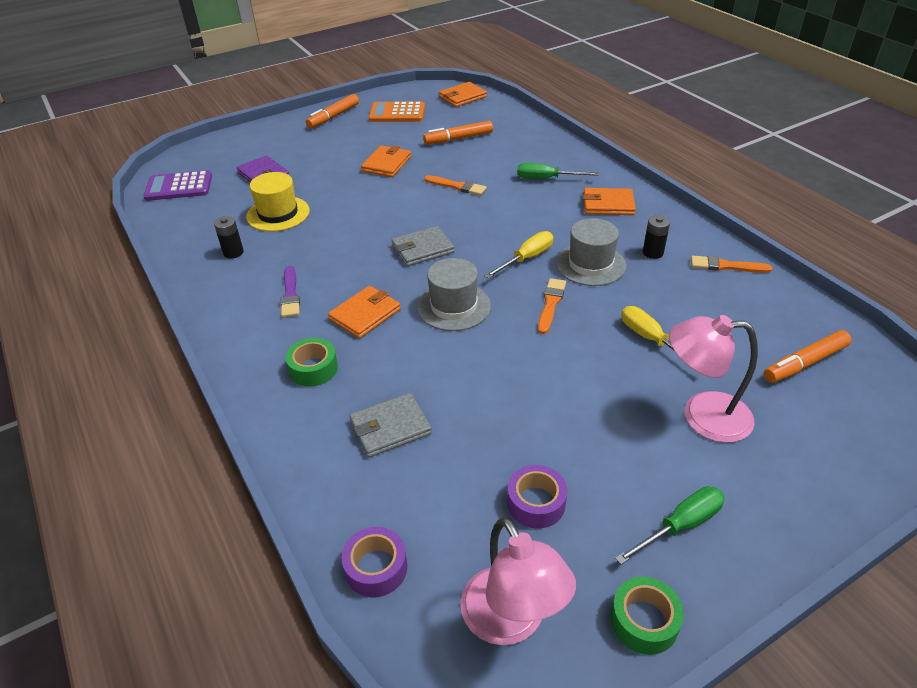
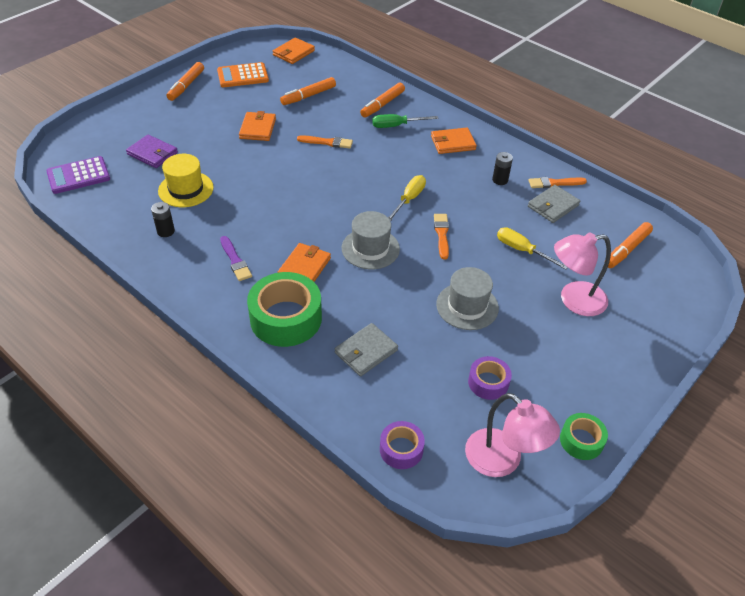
camera: 20 degrees left, 5 degrees up
green tape [285,338,338,387] -> green tape [247,272,322,347], size x1.88
grey wallet [391,226,455,266] -> grey wallet moved to [528,185,580,223]
grey hat [556,218,626,286] -> grey hat moved to [436,267,499,330]
green screwdriver [615,486,725,564] -> none
none -> orange marker [360,83,405,118]

